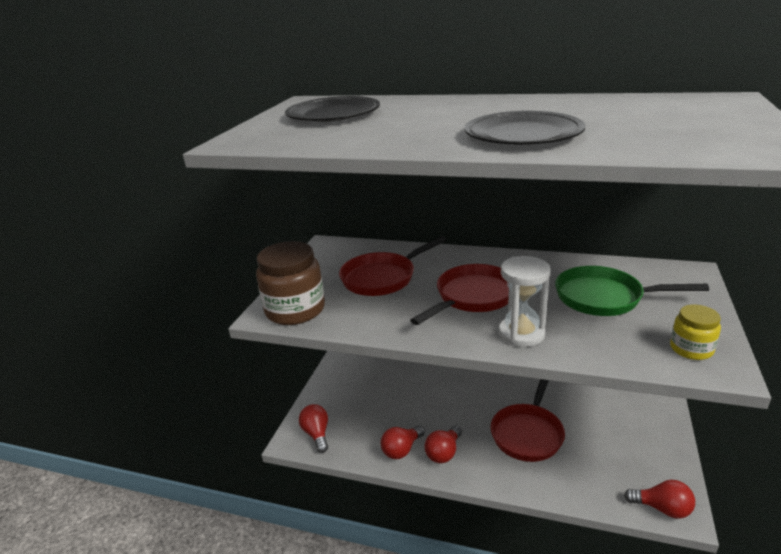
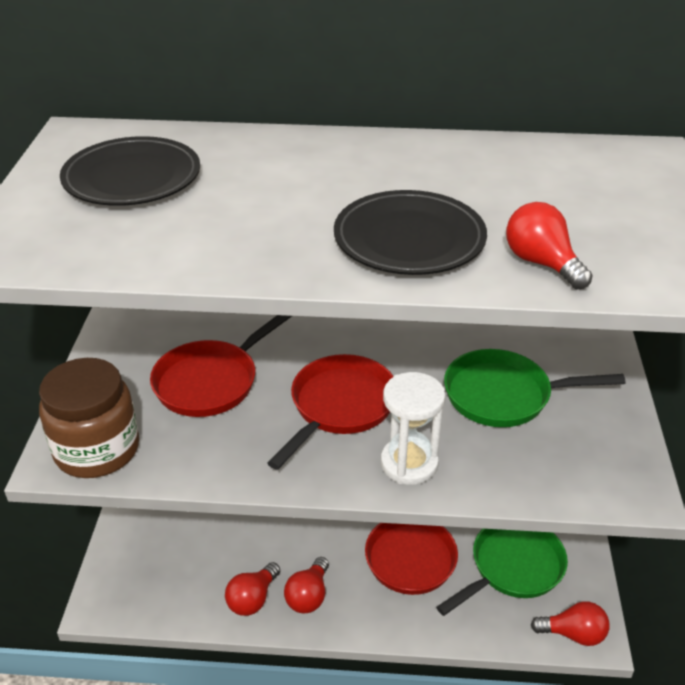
camera: 15 degrees left, 10 degrees up
red light bulb [299,404,328,453] -> red light bulb moved to [506,202,592,290]
yellow jar [670,305,721,360] -> none
none -> green pan [436,529,568,616]

